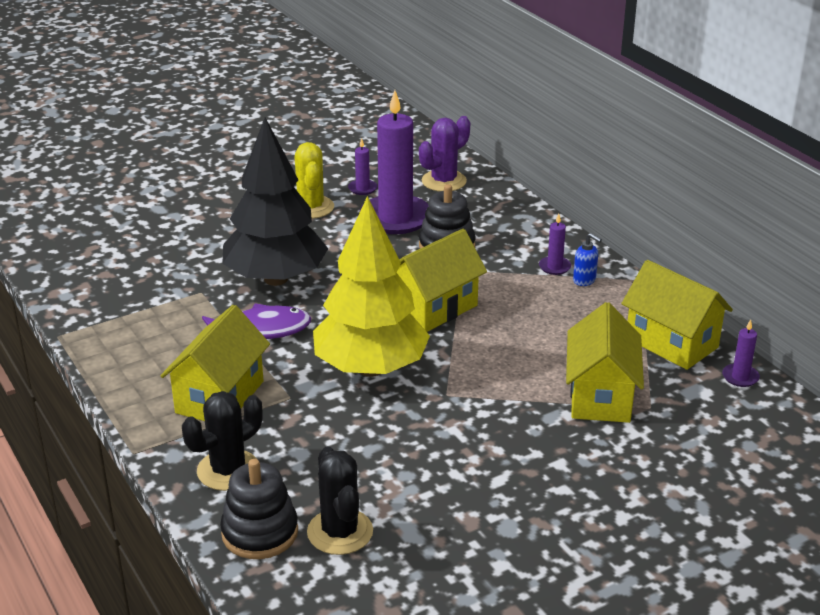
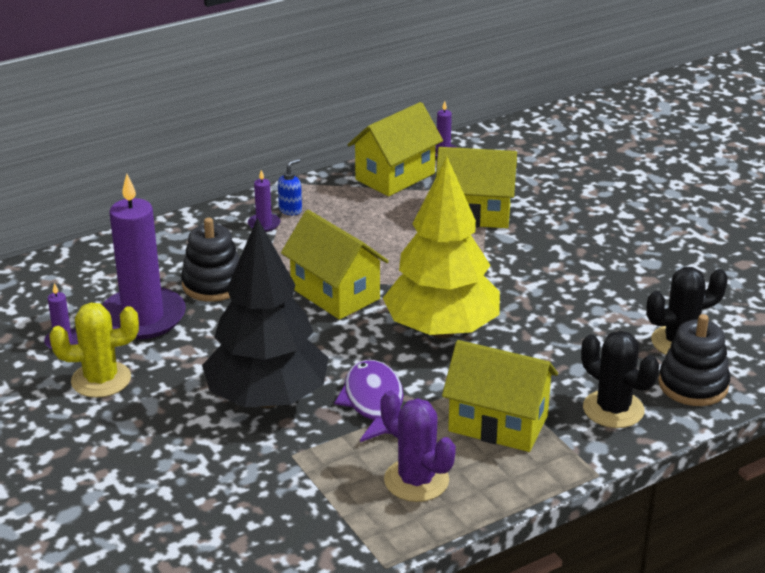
camera: 90 degrees left, 0 degrees up
purple cactus [419,116,470,192] -> purple cactus moved to [380,391,456,502]

